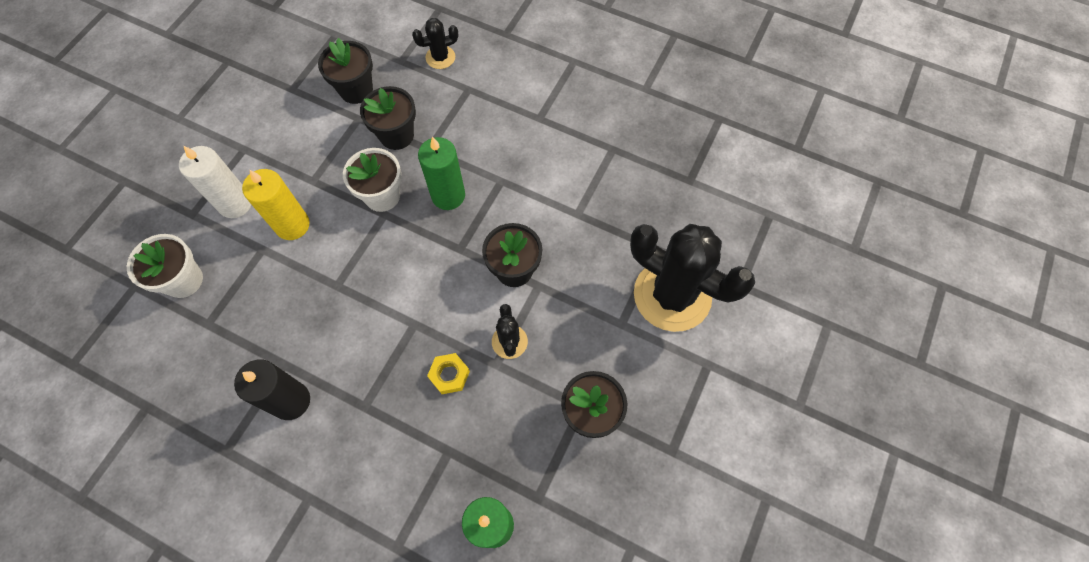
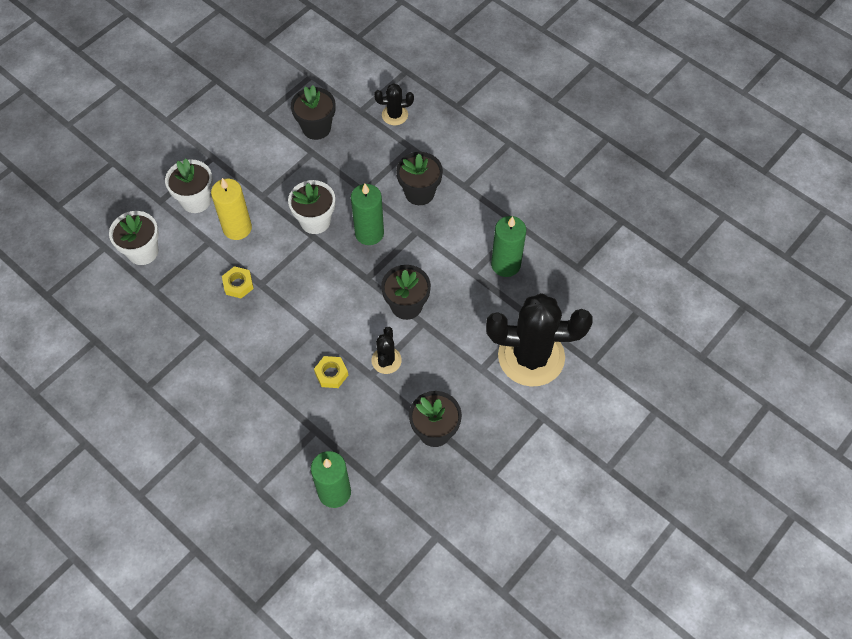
camera: 15 degrees right, 5 degrees down
white candle [179,146,251,218] -> white flower pot [165,158,213,213]
black candle [234,359,310,420] -> none
black flower pot [360,86,416,150] -> black flower pot moved to [396,152,443,205]
black cactus [630,224,755,332] -> black cactus turned 45 degrees counterclockwise [486,293,593,387]
none -> yellow nut [222,266,254,298]
none -> green candle [491,216,526,277]

